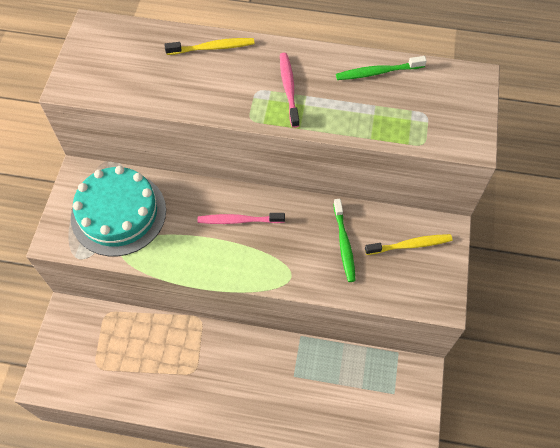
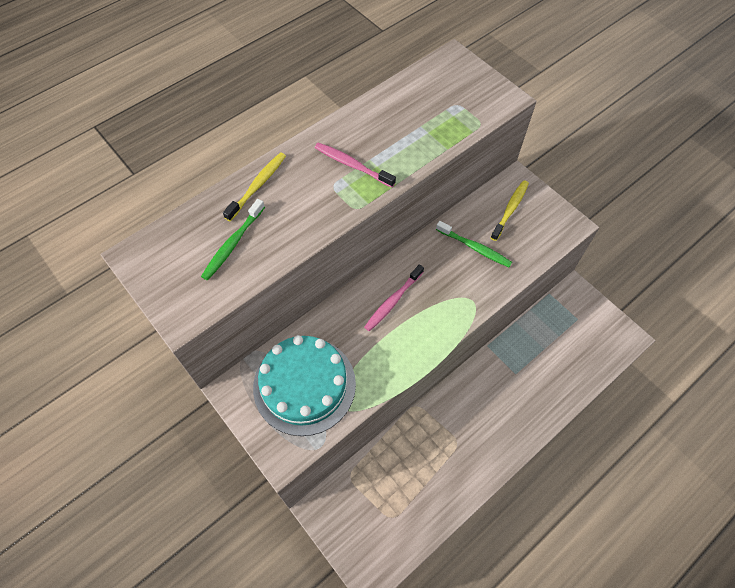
camera: 50 degrees left, 0 degrees up
green toothbrush [336,56,427,80] -> green toothbrush moved to [201,199,265,281]

